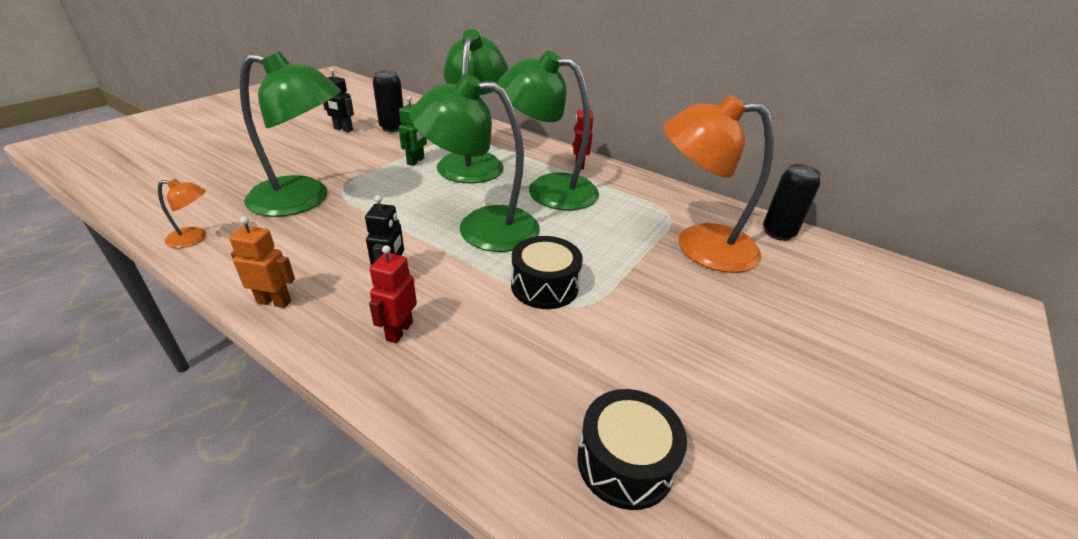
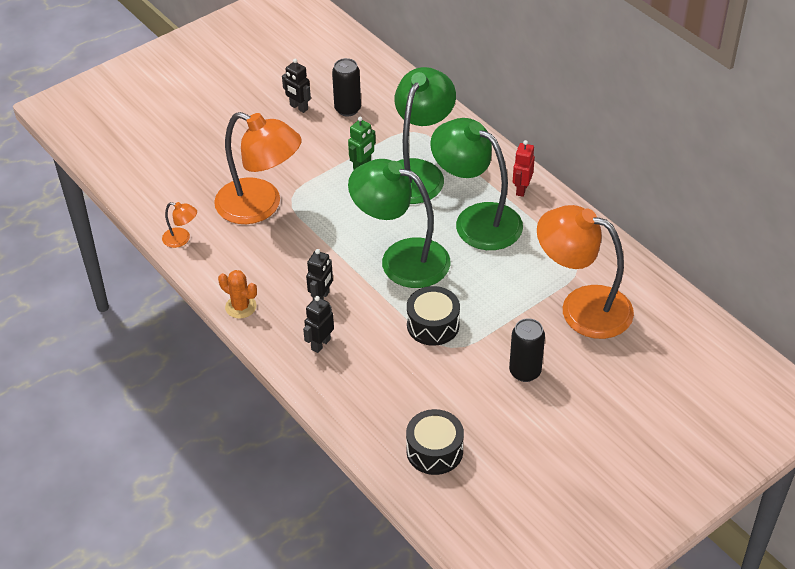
camera: 20 degrees right, 10 degrees up
orange robot [229,217,295,308] -> orange cactus [218,270,257,319]
green lamp [240,52,341,217] -> orange lamp [214,112,302,224]
red robot [369,245,417,343] -> black robot [303,296,334,353]
black can [763,164,821,241] -> black can moved to [509,318,545,382]

